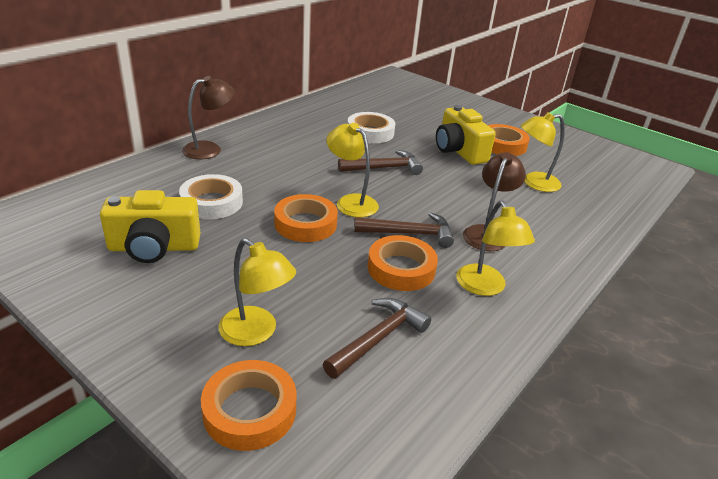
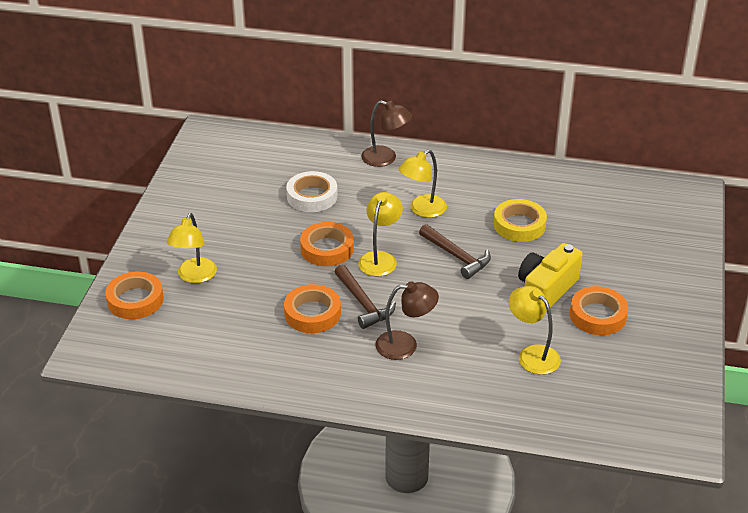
camera: 65 degrees right, 5 degrees up
yellow camera [100,190,200,263] -> none
brown hammer [323,298,431,379] -> none
white tape [348,112,395,143] -> yellow tape [494,199,547,242]
yellow lamp [456,201,535,296] -> yellow lamp moved to [398,150,447,218]

